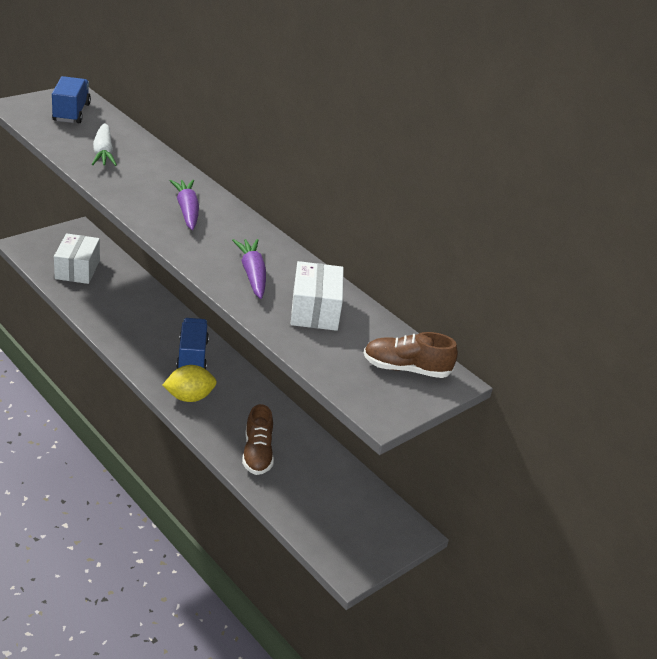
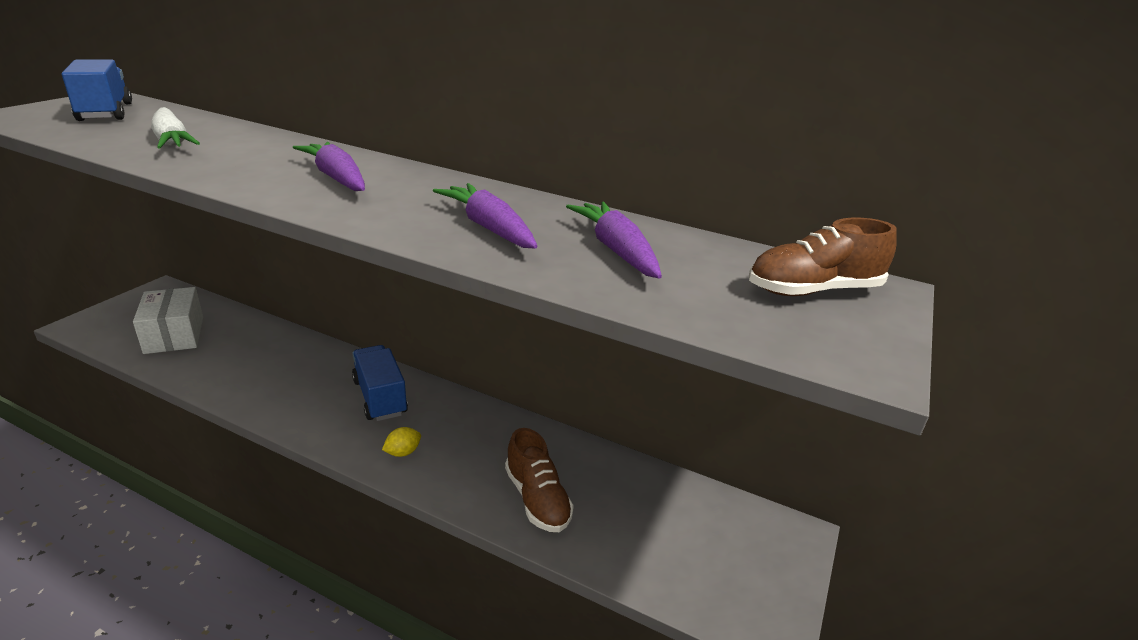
camera: 20 degrees left, 5 degrees down
yellow lemon [163,365,217,402] -> yellow lemon [382,427,421,457], size x0.53
white box [291,261,344,331] -> purple carrot [566,201,662,278]

